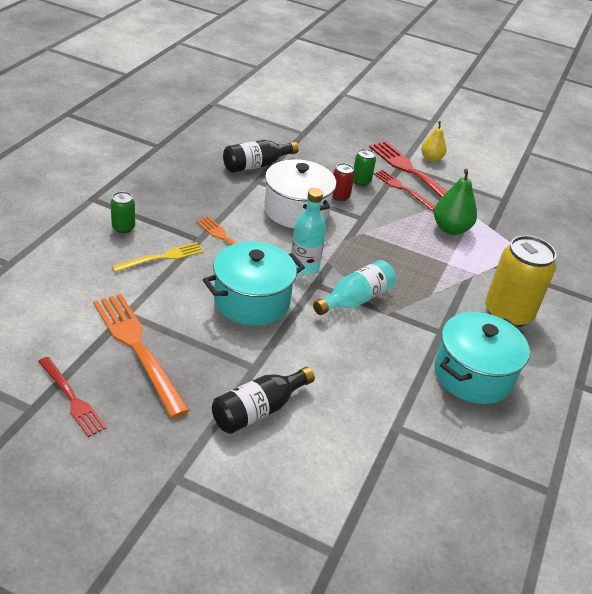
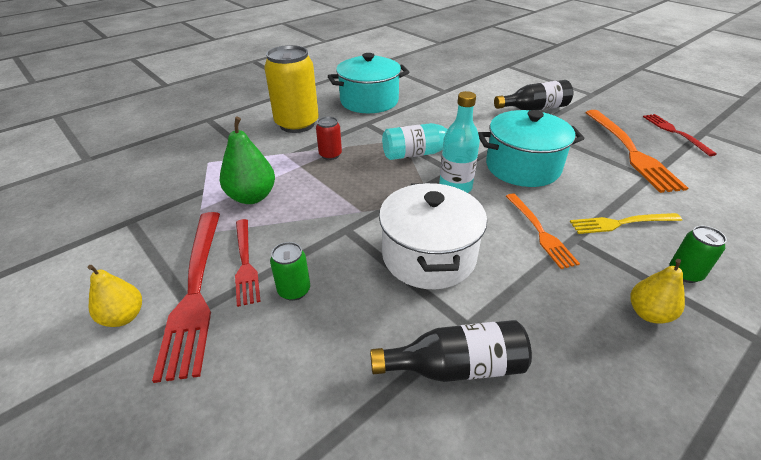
camera: 150 degrees left, 0 degrees up
red can [332,163,355,201] -> red can moved to [316,117,342,160]
none -> yellow pear [630,259,685,324]

